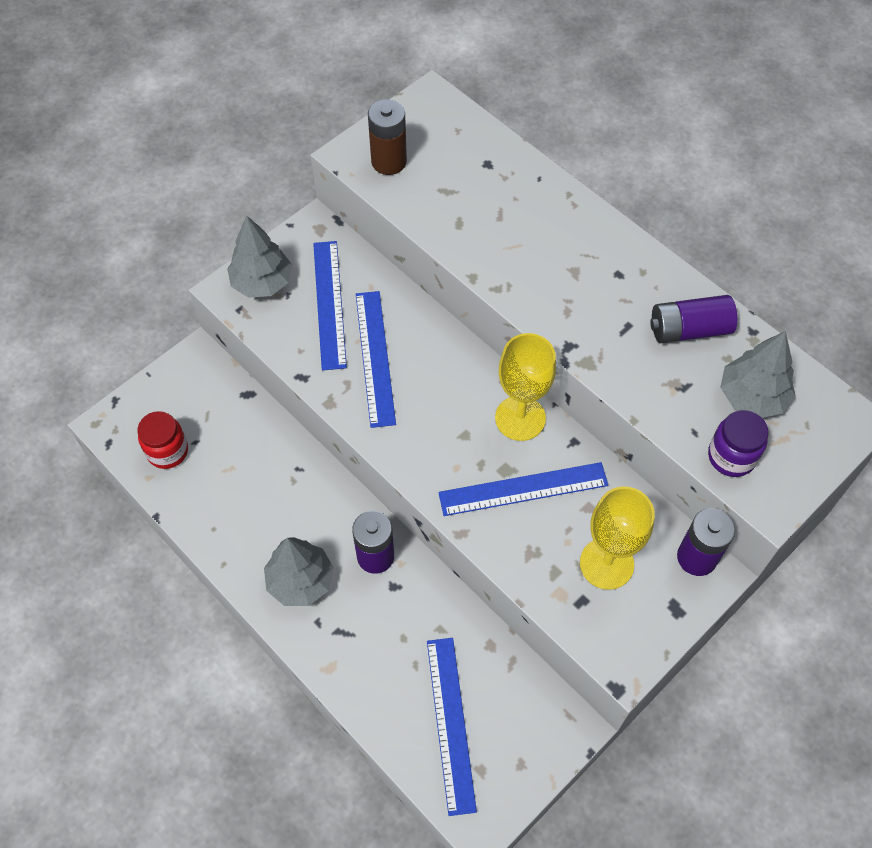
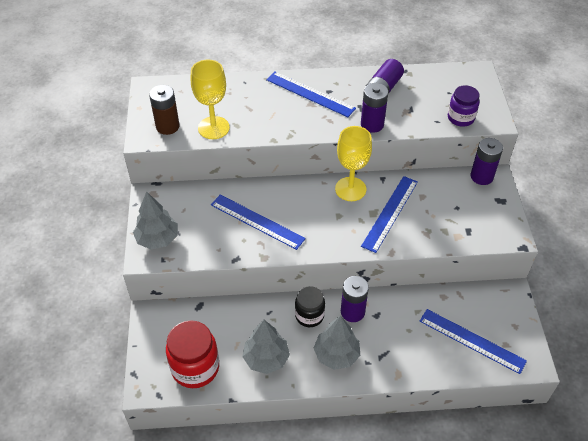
camera: 50 degrees left, 10 degrees down
red jar [138,411,188,469] -> red jar [166,321,219,388], size x1.58
blue ruler [313,241,347,370] -> blue ruler moved to [266,72,356,117]
yellow goblet [580,486,655,590] -> yellow goblet moved to [191,60,230,139]
grey tree [720,331,796,418] -> grey tree moved to [242,320,290,374]
none -> black jar [295,286,325,327]
none -> purple battery [361,83,388,133]

